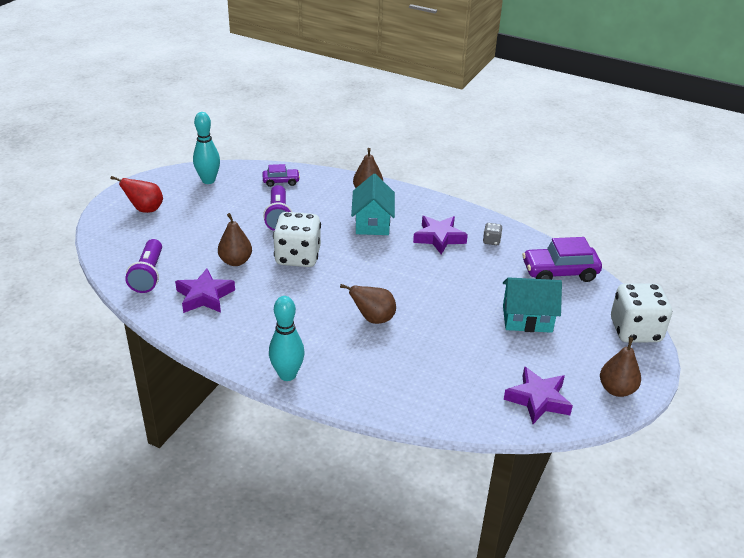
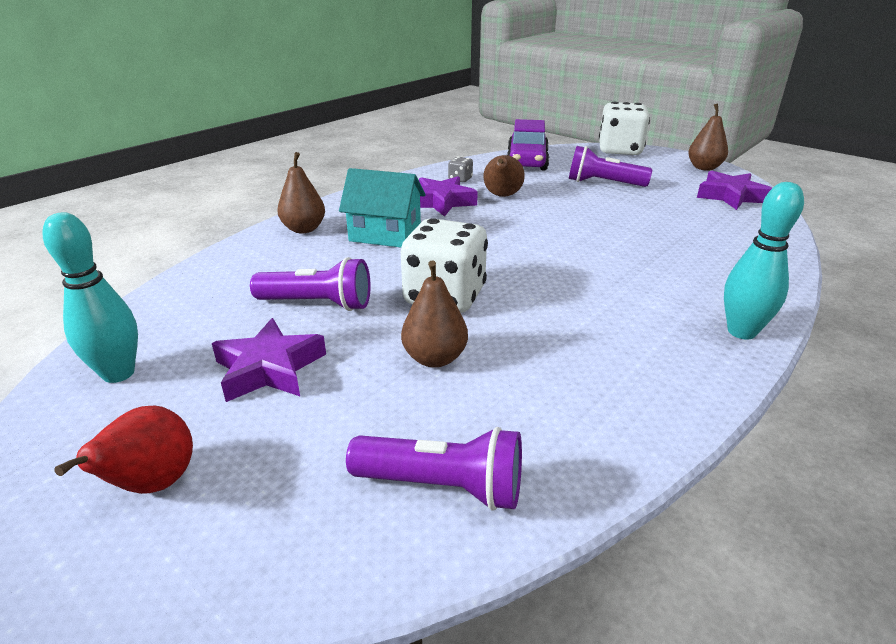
camera: 75 degrees left, 5 degrees down
purple star [175,268,235,313] -> purple star moved to [212,318,326,402]
purple car [262,164,300,187] -> none
brown pear [340,284,396,324] -> brown pear moved to [484,155,525,197]
turquoise house [503,277,562,333] -> purple flashlight [569,146,652,187]

